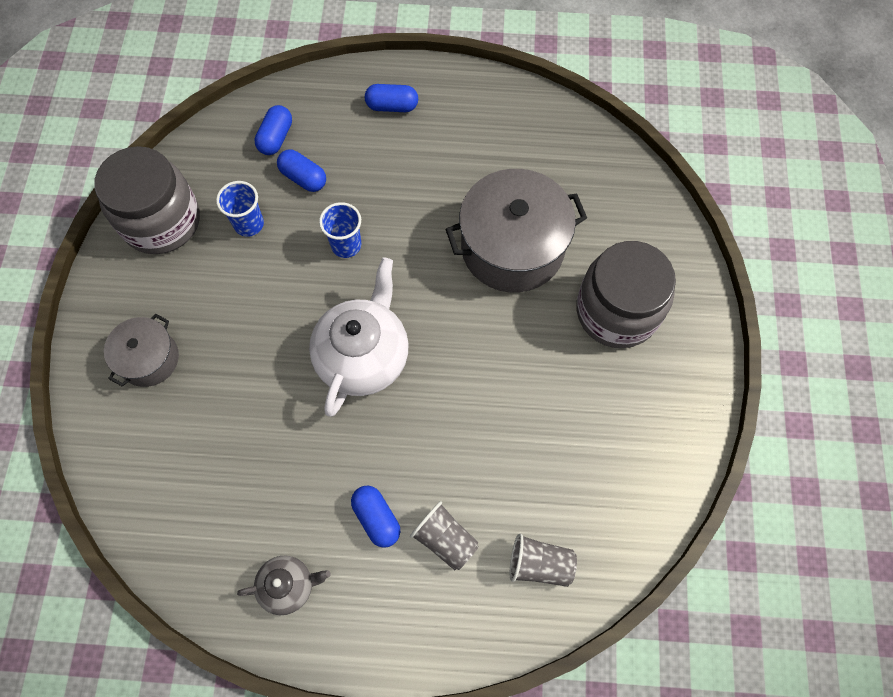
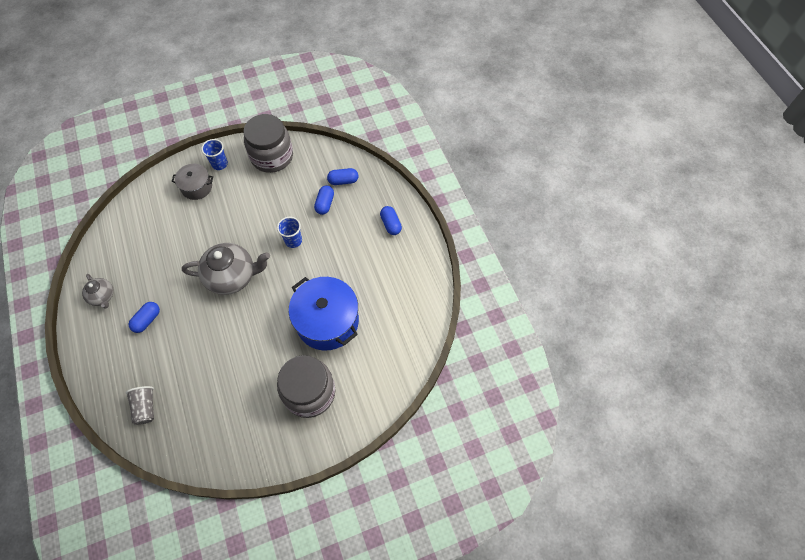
camera: 65 degrees right, 5 degrees down
blue cup [216,181,264,237] -> blue cup moved to [201,139,228,170]
white teapot [309,257,409,417] -> grey teapot [182,243,270,295]
grey cup [410,501,479,570] -> none
grey pot [445,169,587,292] -> blue pot [289,277,359,350]

